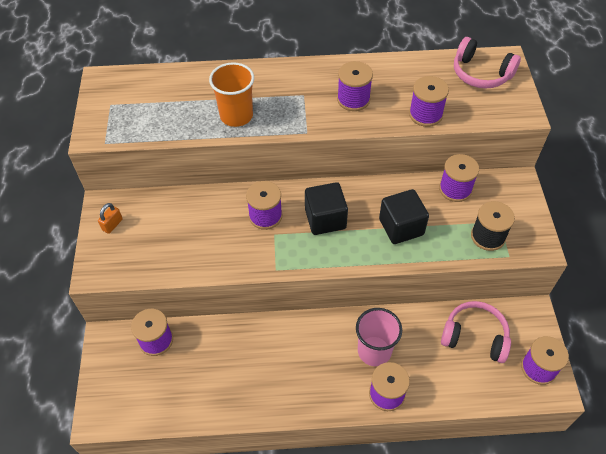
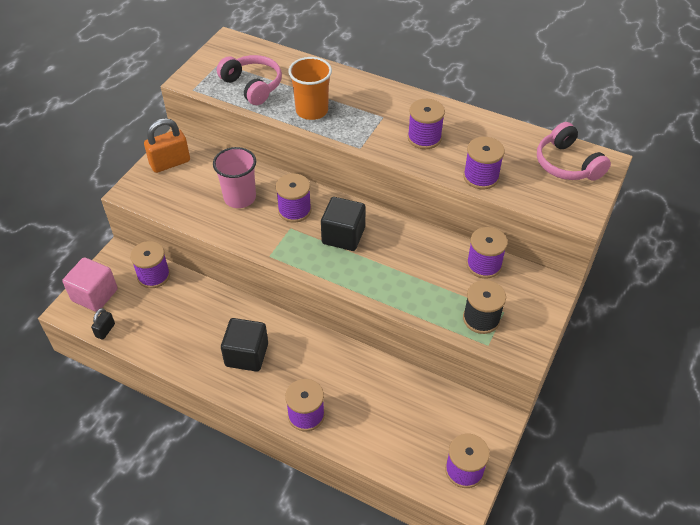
camera: 30 degrees right, 5 degrees down
orange padlock [98,203,123,234] -> orange padlock [144,118,190,173], size x1.87
pink cup [356,308,402,366] -> pink cup moved to [213,147,256,208]
black cube [379,189,429,244] -> black cube moved to [221,318,268,372]
pink headphones [441,301,511,363] -> pink headphones moved to [217,55,282,105]
none -> pink cube [62,257,118,312]
none -> black padlock [91,308,115,340]

